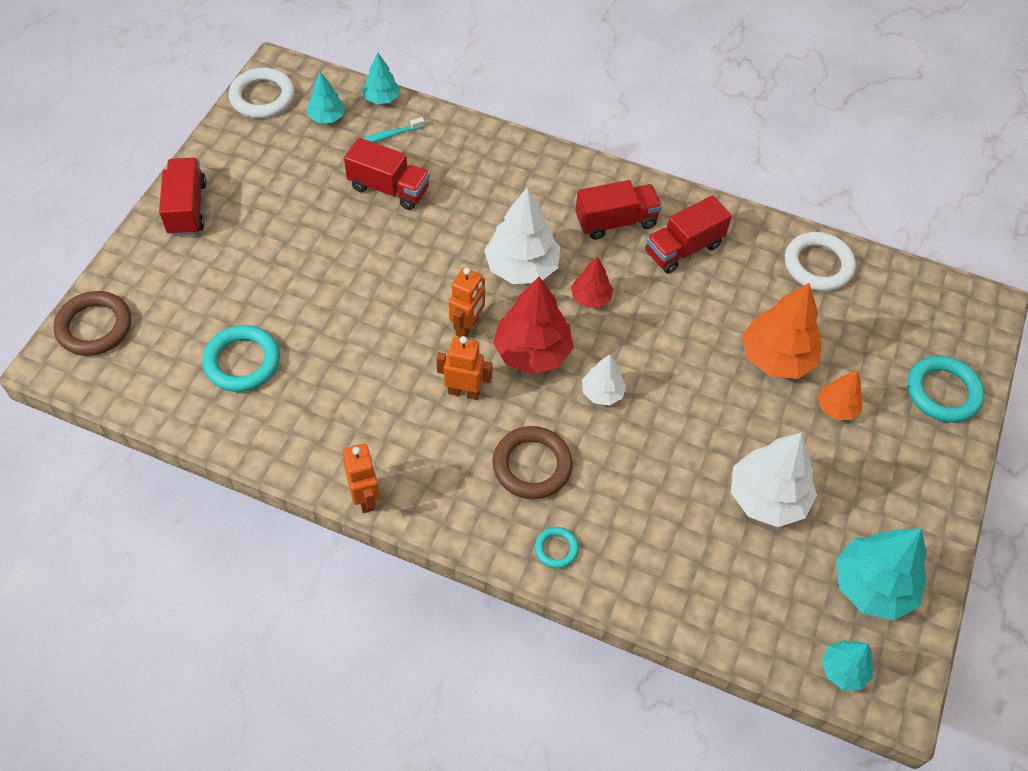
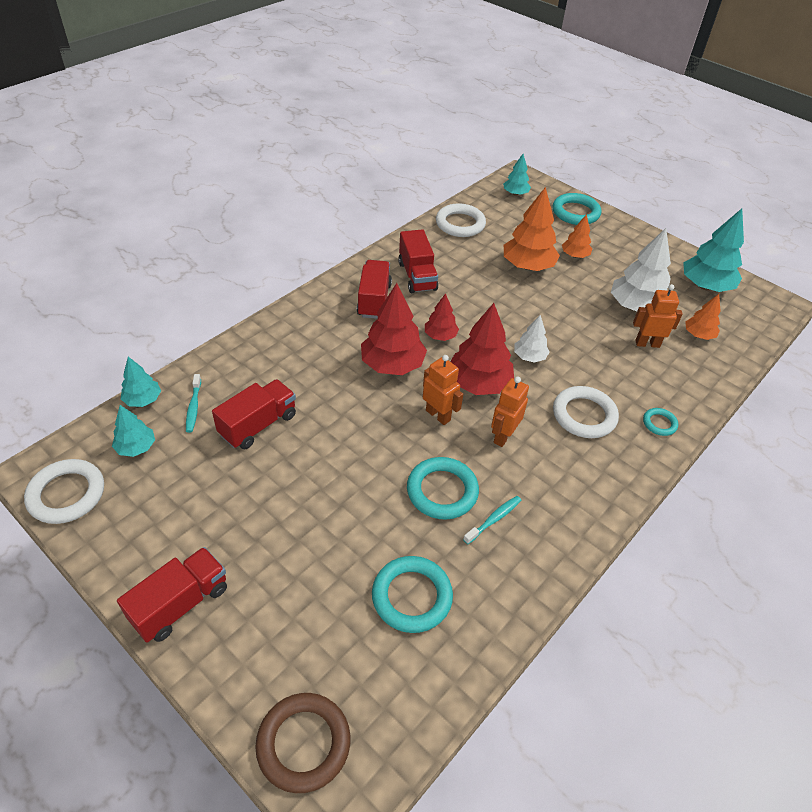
camera: 70 degrees left, 10 degrees down
red truck [159,158,207,236] -> red truck turned 120 degrees clockwise [117,547,227,643]
orange robot [343,444,380,513] -> orange robot moved to [633,284,683,348]
white tree [484,187,560,284] -> red tree [361,283,427,375]
brown ring [492,426,573,499] -> white ring [553,386,619,438]
turquoise tree [822,640,873,690] -> turquoise tree moved to [503,154,531,196]
none -> turquoise ring [407,457,479,519]
none -> turquoise toothbrush [463,496,521,544]
none -> orange tree [685,294,721,340]

